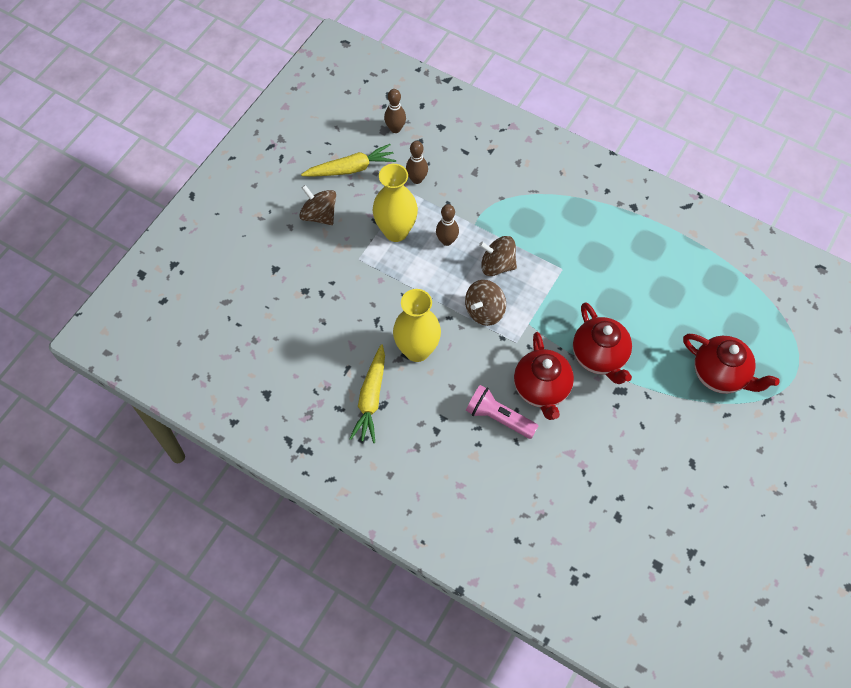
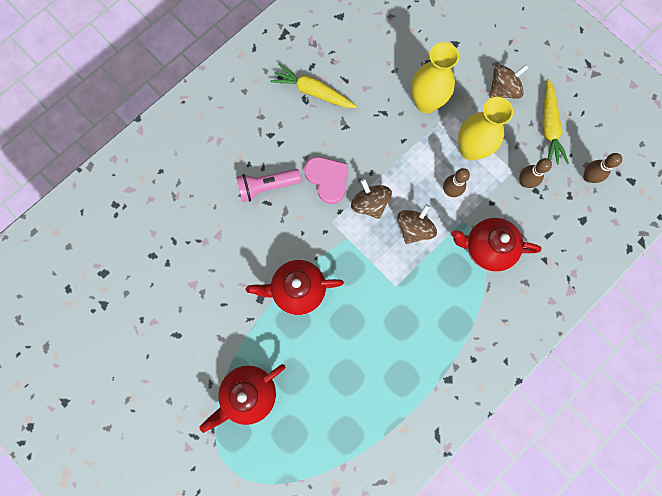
camera: 105 degrees right, 15 degrees up
yellow vase [393,289,441,362] -> yellow vase moved to [411,42,459,113]
pink flashlight [466,385,538,439] -> pink flashlight turned 150 degrees counterclockwise [236,169,301,202]
red teapot [514,332,574,420] -> red teapot moved to [451,218,541,272]
none -> pink heart [304,157,348,204]

